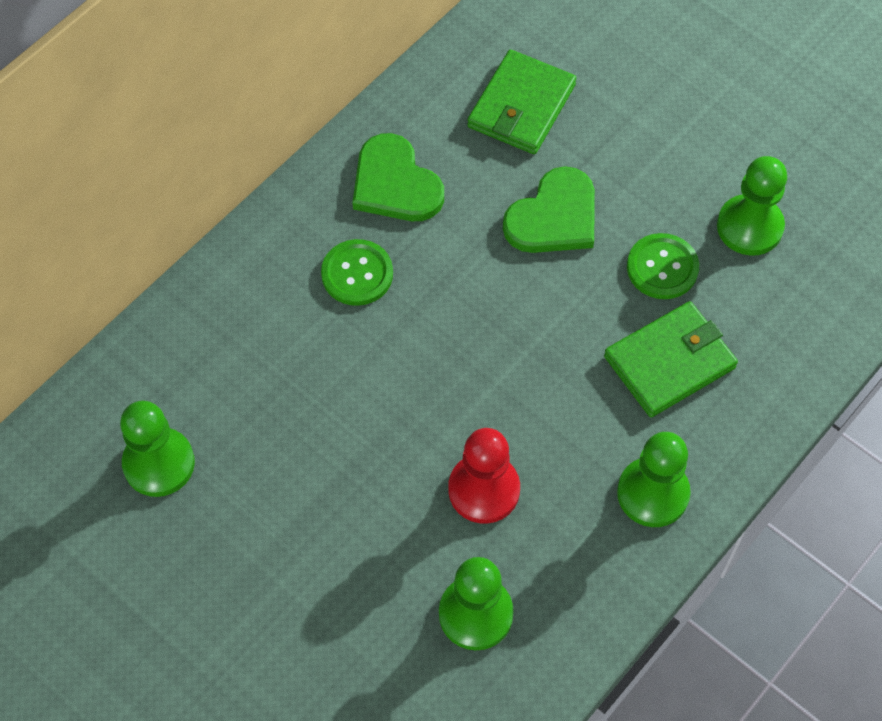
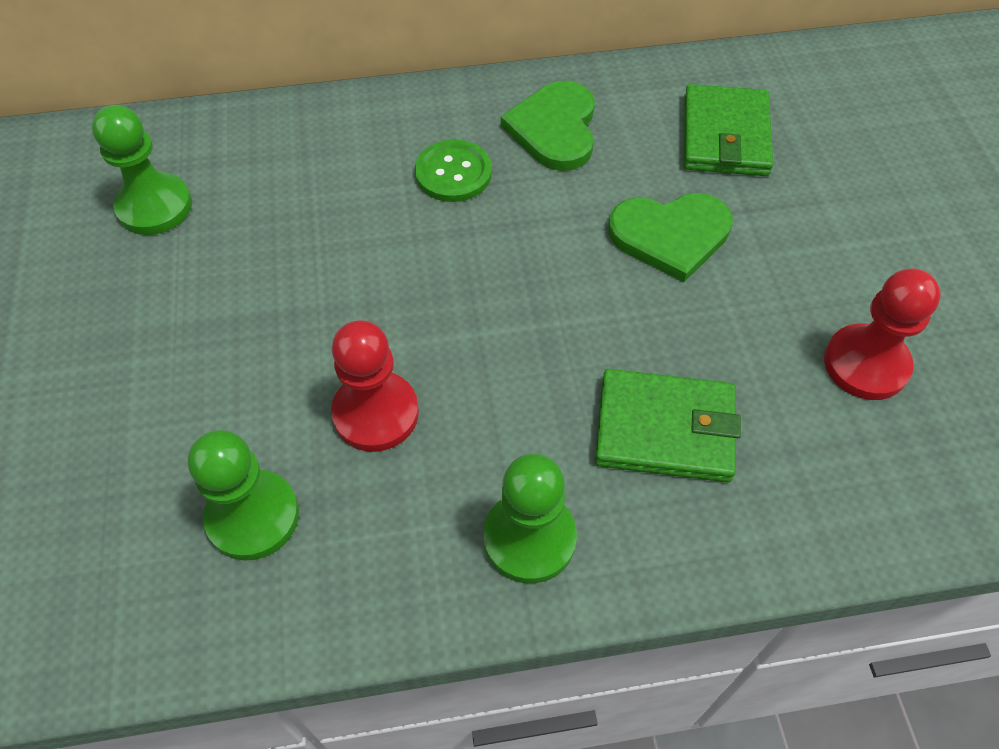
camera: 40 degrees right, 5 degrees down
green wallet [467,50,576,154] -> green wallet turned 60 degrees counterclockwise [684,84,773,176]
green button [627,233,699,299] -> none
green pawn [717,156,787,256] -> red pawn [824,269,941,400]

